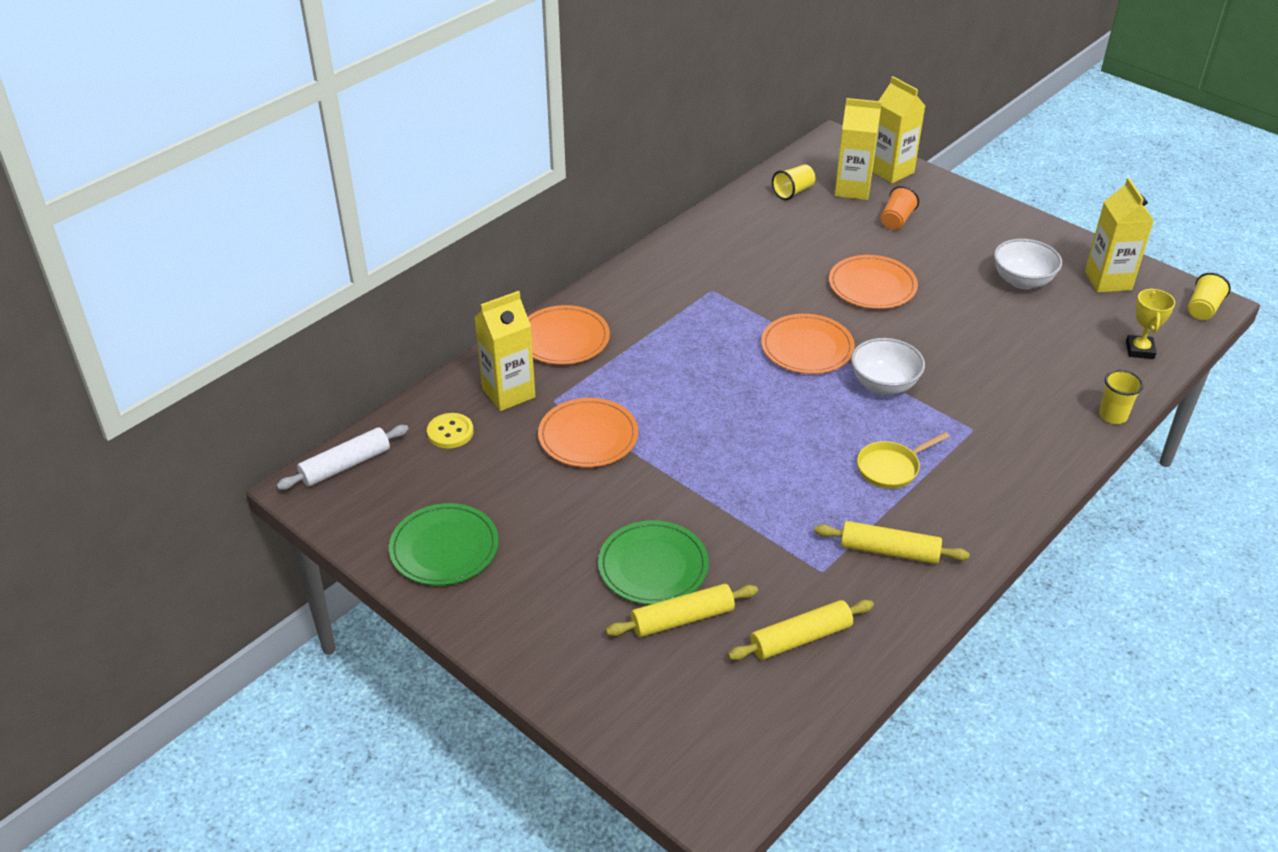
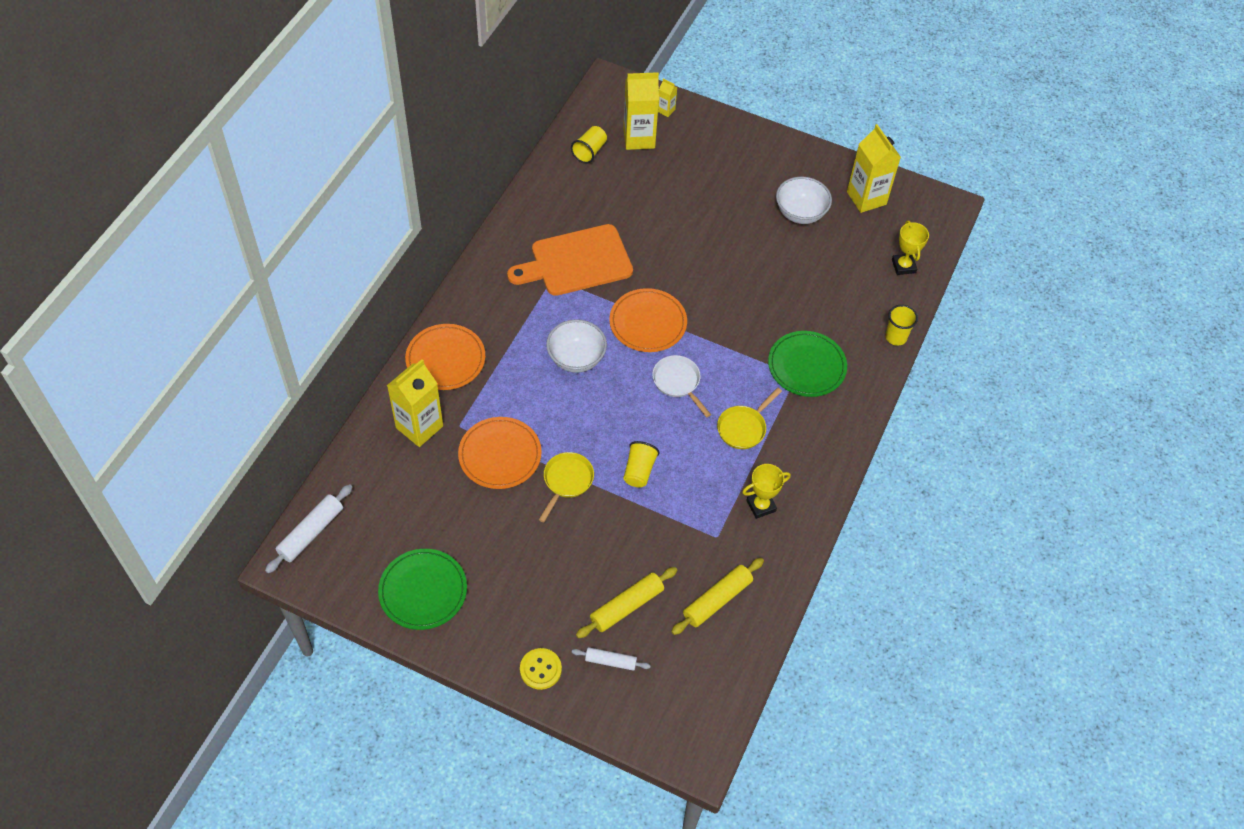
camera: 20 degrees left, 15 degrees up
yellow button [427,413,473,449] -> yellow button moved to [520,648,562,690]
green plate [598,520,709,605] -> green plate moved to [768,331,847,397]
yellow rolling pin [814,521,970,564] -> yellow trophy [742,464,791,519]
orange plate [829,255,918,309] -> none
white bowl [851,338,925,395] -> white bowl moved to [546,319,607,373]
yellow carton [872,76,925,184] -> yellow carton [658,78,678,117], size x0.46
orange cup [881,186,919,230] -> none
yellow cup [1188,273,1231,320] -> yellow cup moved to [623,441,660,487]
none -> orange cutting board [507,224,633,296]
none -> yellow pan [539,452,594,522]
none -> white rolling pin [572,647,651,671]
none -> white pan [652,355,711,417]

